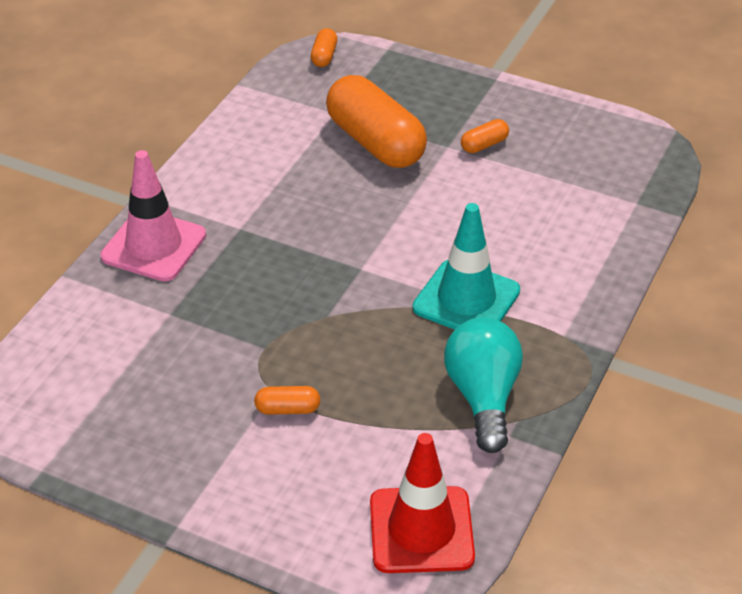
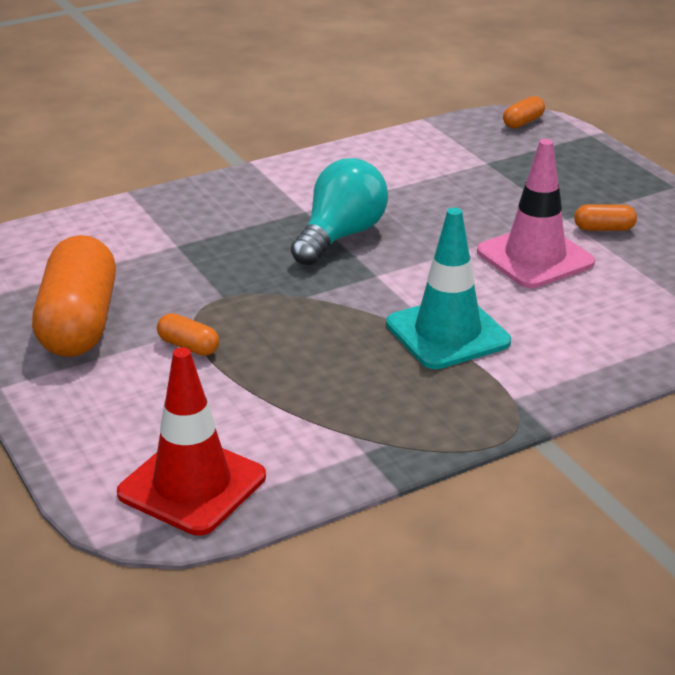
camera: 35 degrees right, 10 degrees down
pink traffic cone [100,150,206,281] -> pink traffic cone moved to [477,139,595,288]
orange capsule [326,75,427,168] -> orange capsule moved to [32,235,116,357]
turquoise light bulb [444,317,523,453] -> turquoise light bulb moved to [291,158,388,266]

